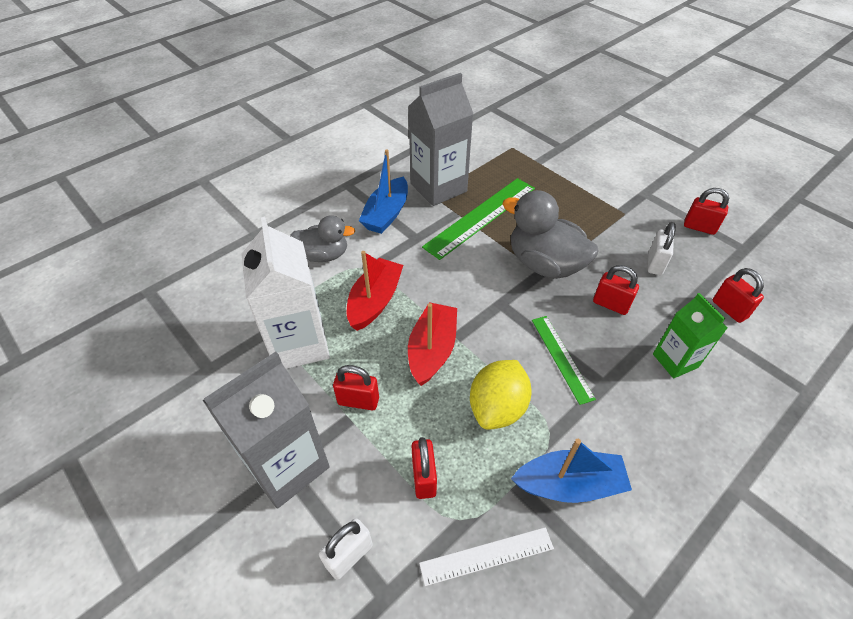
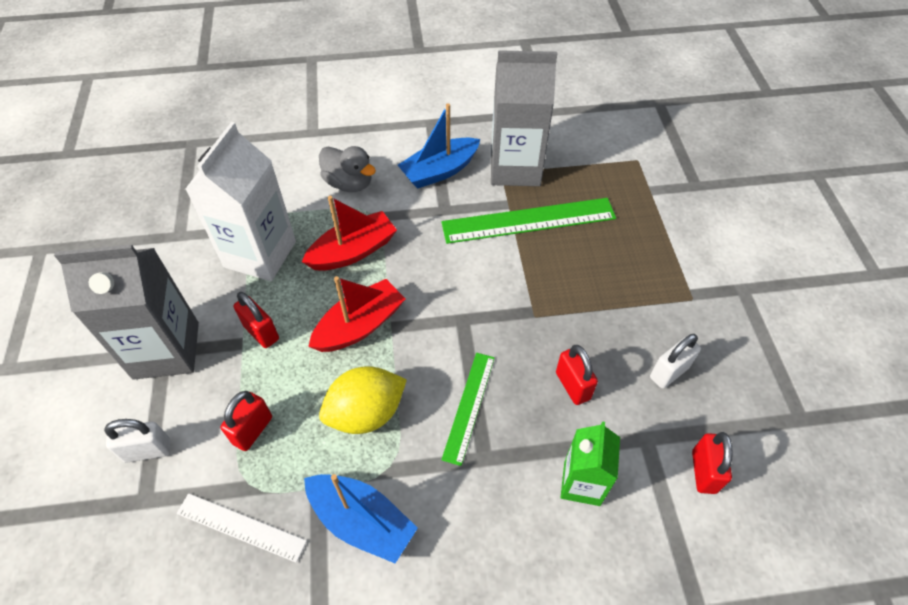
camera: 35 degrees right, 5 degrees up
grey duck [502,190,599,279] -> none
red padlock [684,188,729,235] -> none

